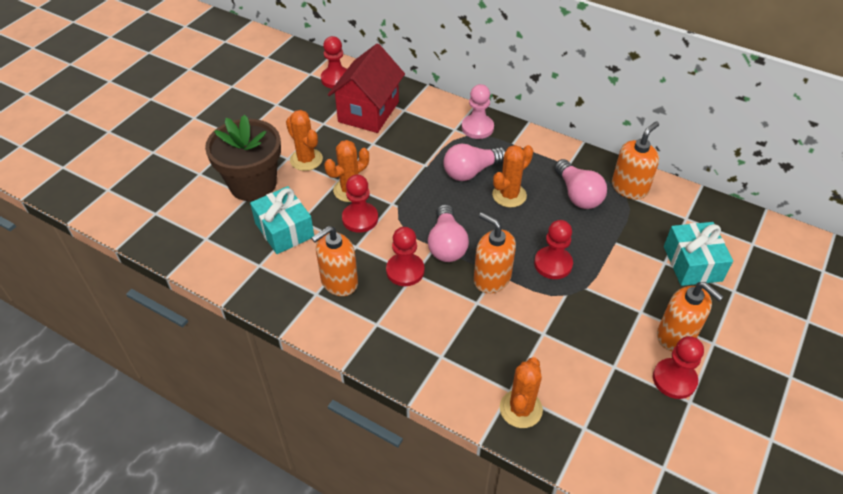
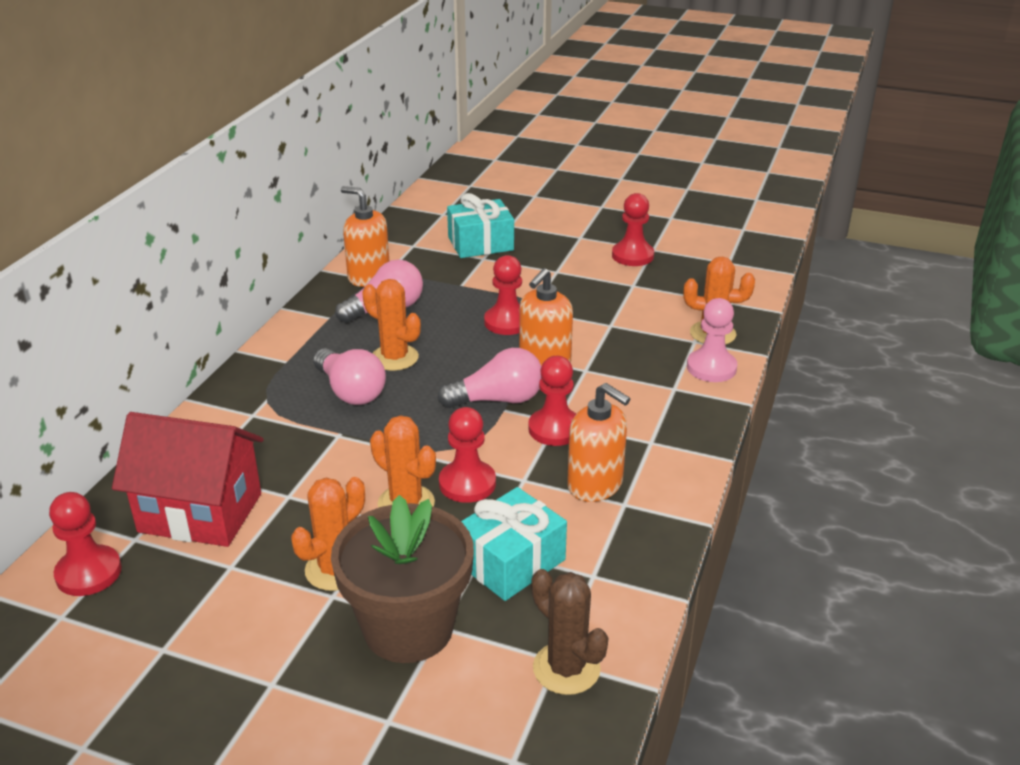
camera: 100 degrees left, 15 degrees down
pink pawn [462,84,494,139] -> pink pawn moved to [687,298,738,382]
orange soap dispenser [657,282,724,351] -> none
none -> brown cactus [531,569,608,695]

